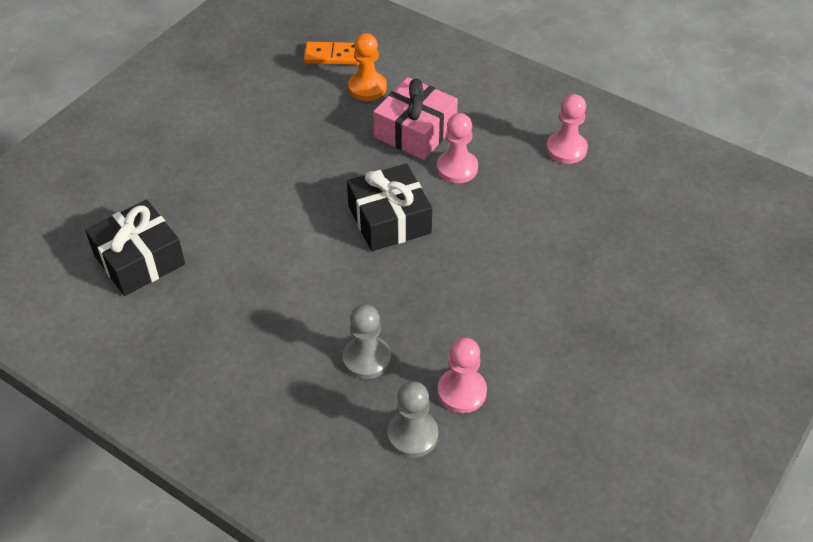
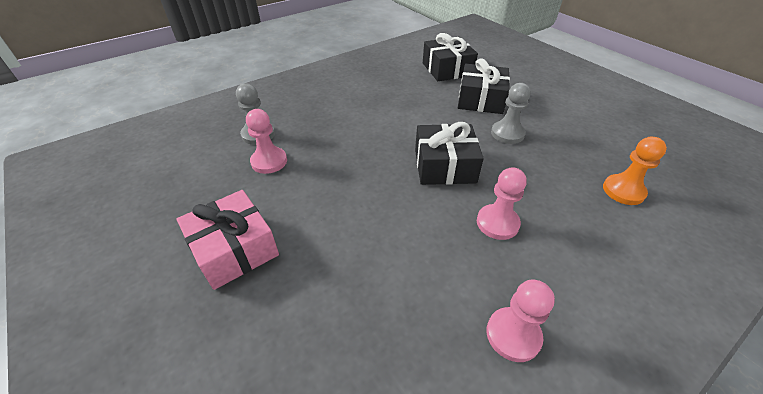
camera: 110 degrees right, 5 degrees down
orange domino [304,42,360,65] -> none
grey pawn [343,304,391,379] -> grey pawn moved to [491,83,531,144]
pink gift [373,77,458,160] -> pink gift moved to [176,190,279,290]
none -> black gift [458,58,510,114]

